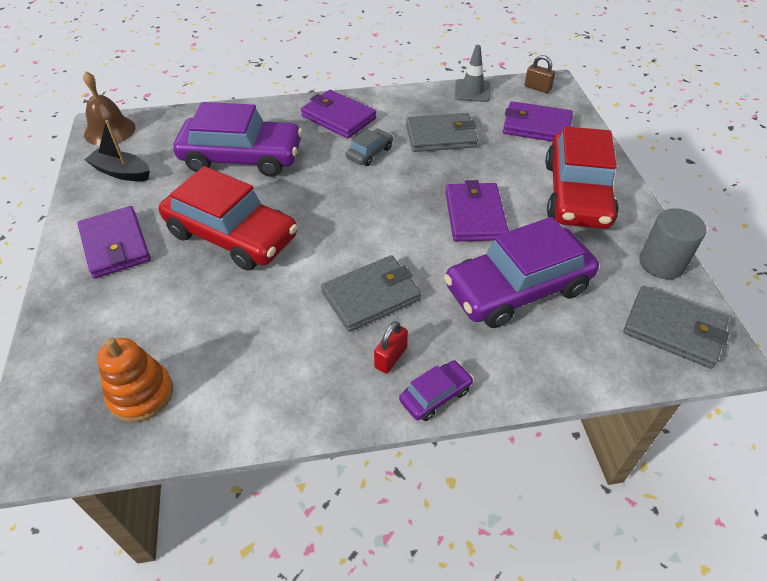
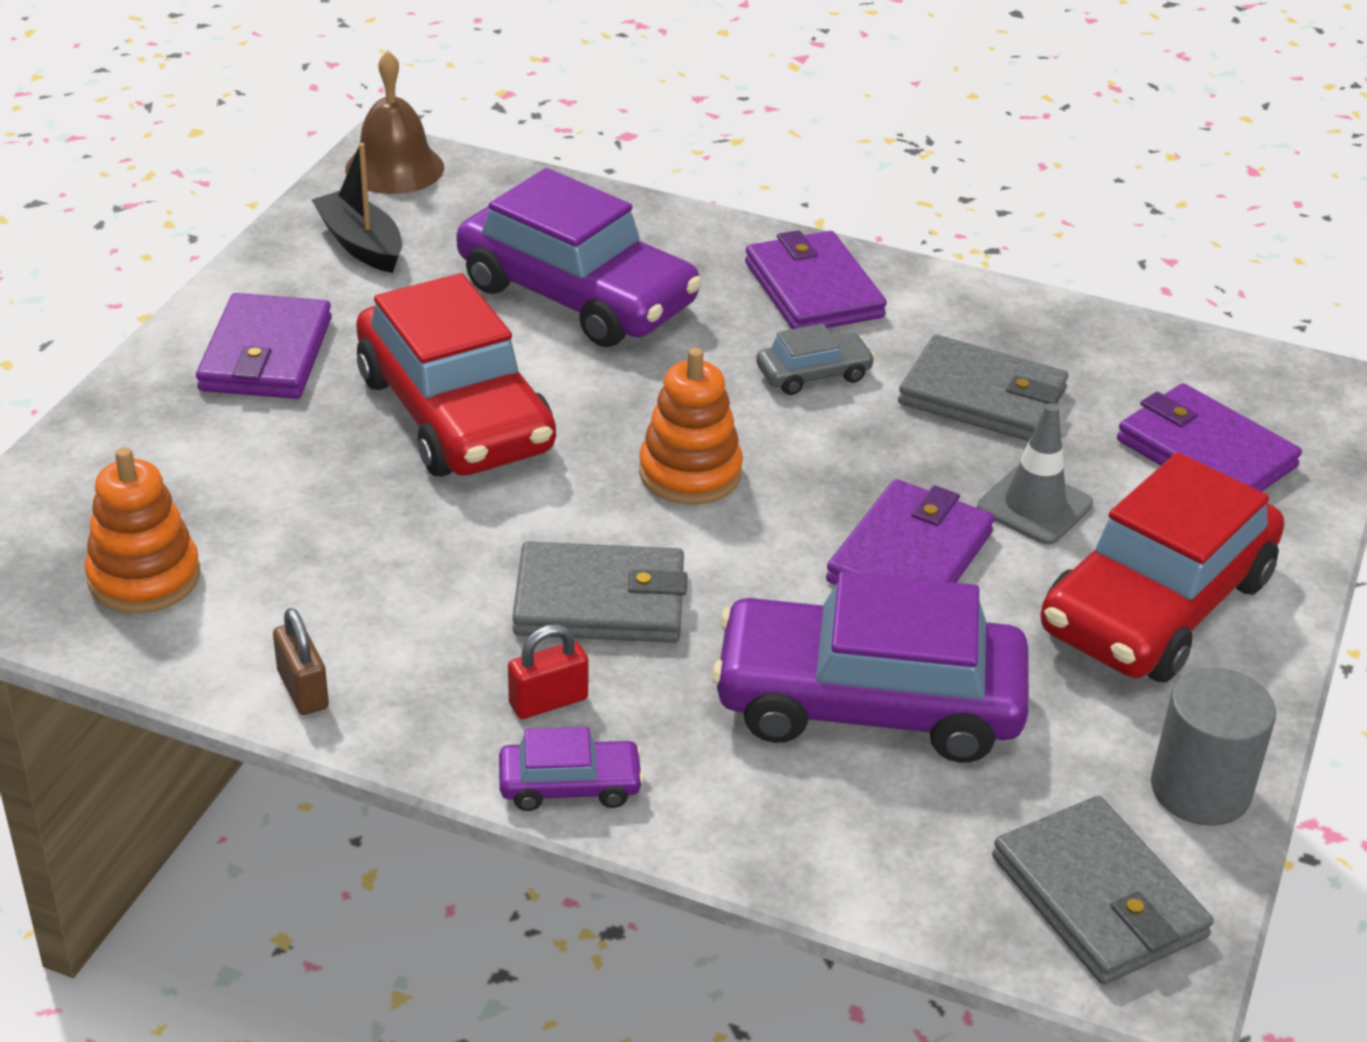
camera: 30 degrees right, 10 degrees down
grey traffic cone [454,45,490,102] -> grey traffic cone moved to [977,403,1093,545]
brown padlock [525,55,555,93] -> brown padlock moved to [273,608,329,715]
none -> orange stacking toy [639,348,743,505]

